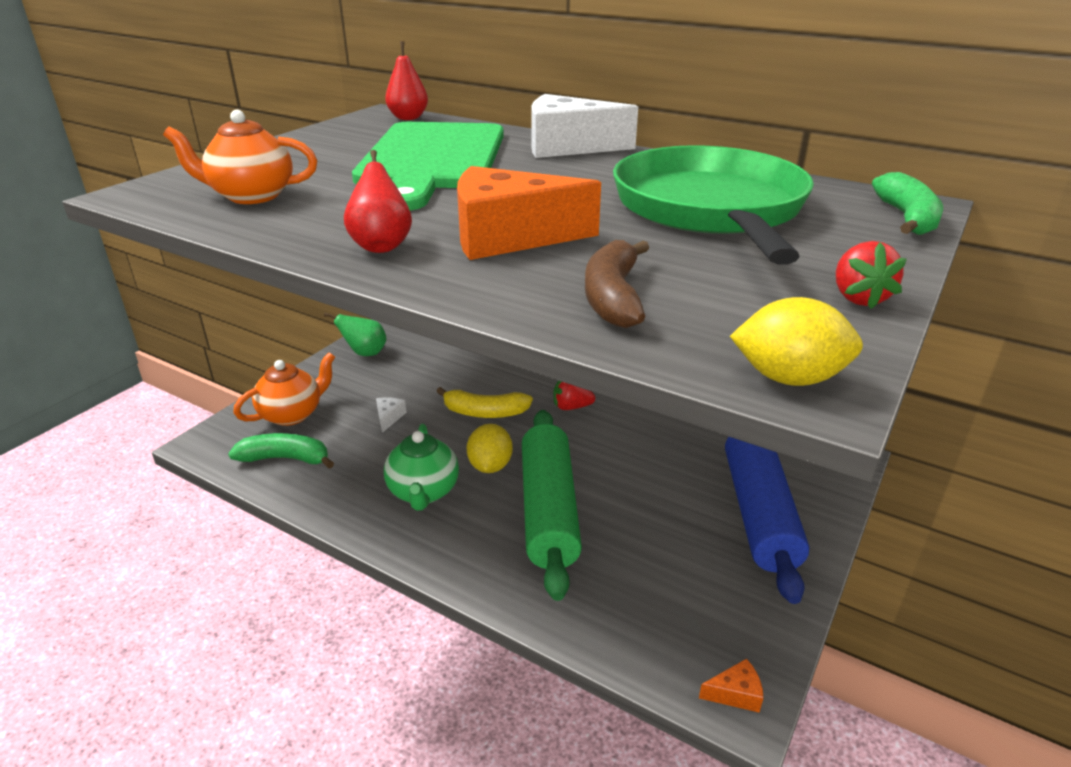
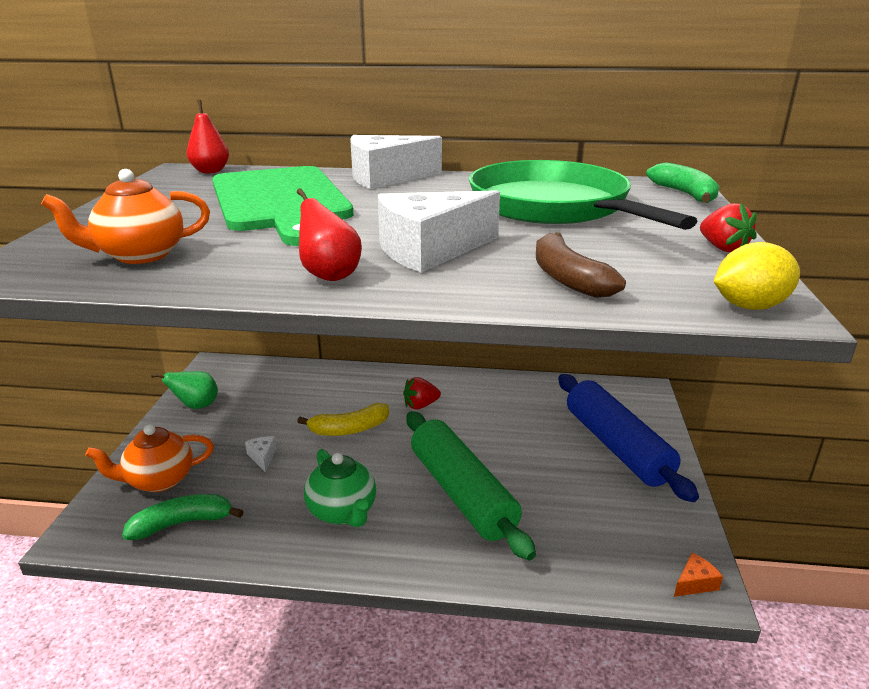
camera: 25 degrees left, 5 degrees down
orange teapot [233,352,335,426] -> orange teapot turned 135 degrees counterclockwise [85,424,214,492]
orange cheese [457,166,601,260] -> white cheese [378,190,500,273]
yellow lemon [467,424,513,473] -> none

